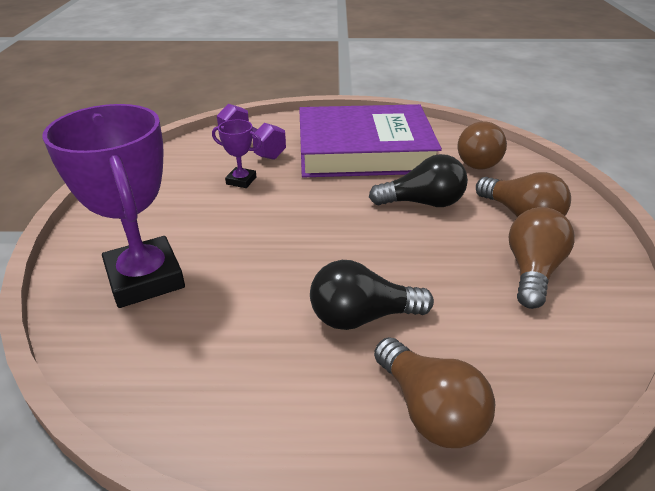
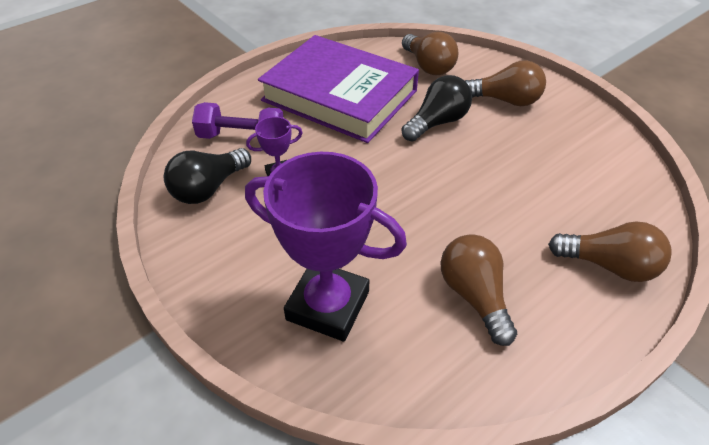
camera: 40 degrees left, 10 degrees up
purple book [299,104,442,177] -> purple book turned 75 degrees clockwise [258,35,419,143]
black light bulb [310,260,434,330] -> black light bulb moved to [164,148,251,204]
brown light bulb [509,207,575,309] -> brown light bulb moved to [440,234,517,346]

